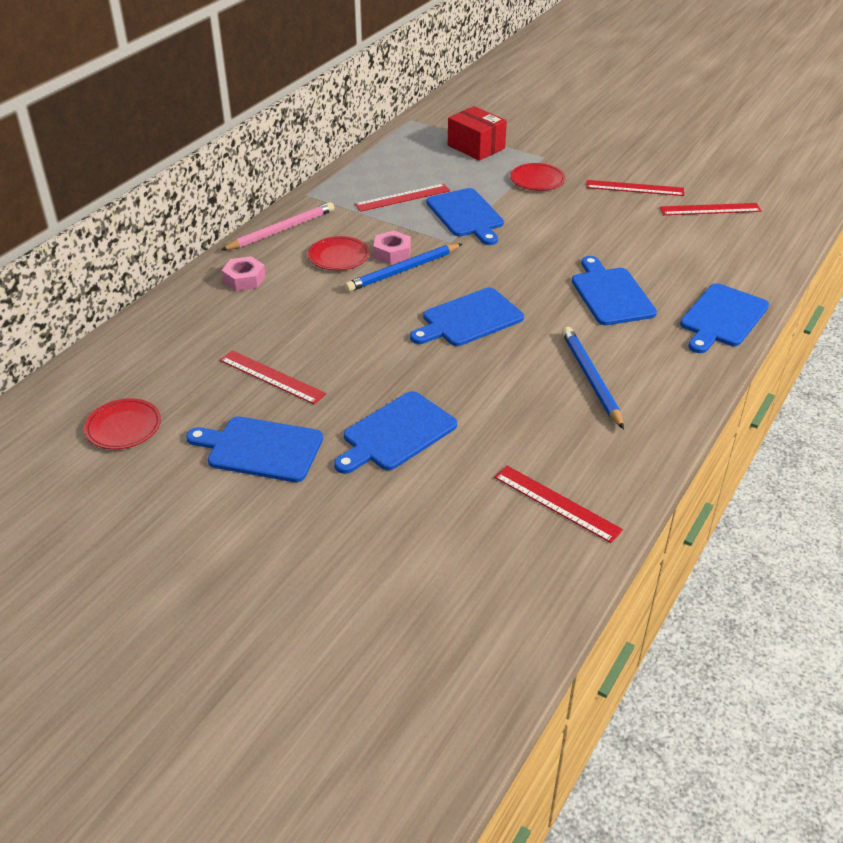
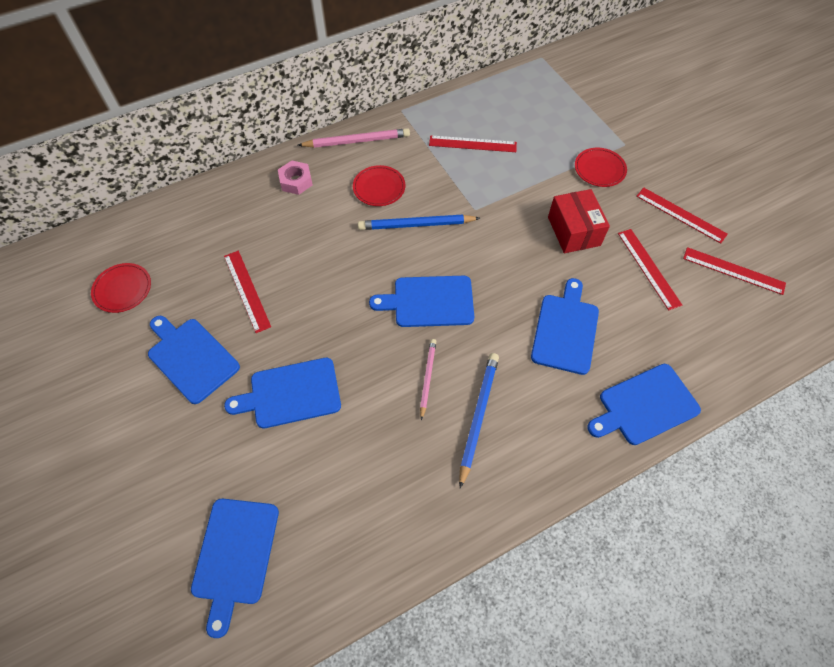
camera: 30 degrees right, 20 degrees up
pink nut [373,231,411,265] -> none
blue cutting board [426,188,504,245] -> blue cutting board moved to [191,499,279,638]
red box [448,106,507,161] -> red box moved to [548,189,610,253]
red ruler [494,465,623,543] -> red ruler moved to [618,229,682,310]
none -> pink pencil [420,339,436,420]

